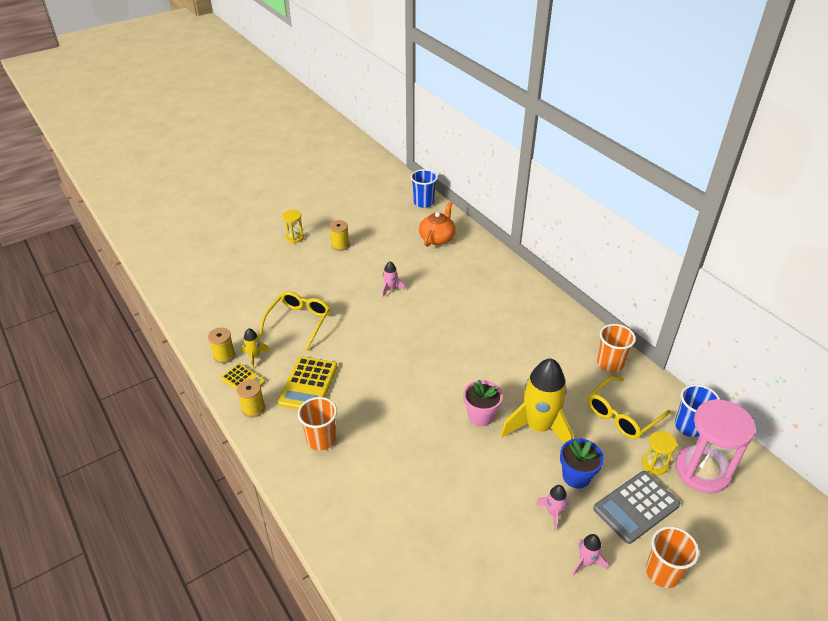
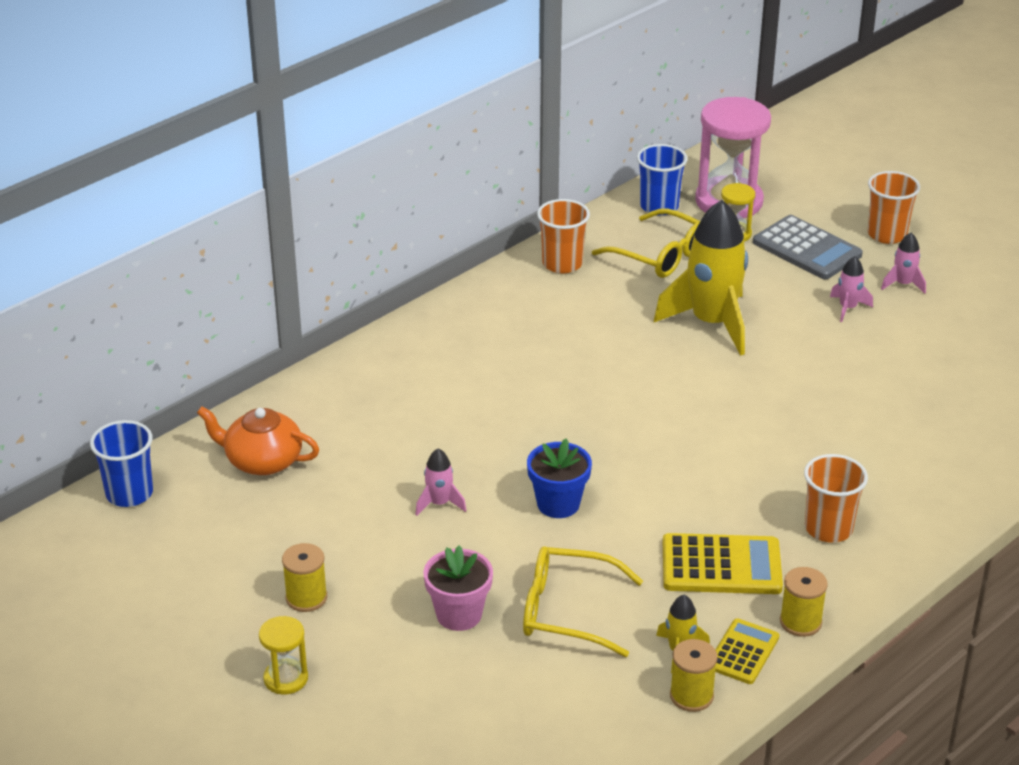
camera: 100 degrees left, 5 degrees down
pink flower pot [463,380,503,426] -> pink flower pot moved to [424,546,493,631]
blue flower pot [560,438,604,489] -> blue flower pot moved to [527,438,592,518]

